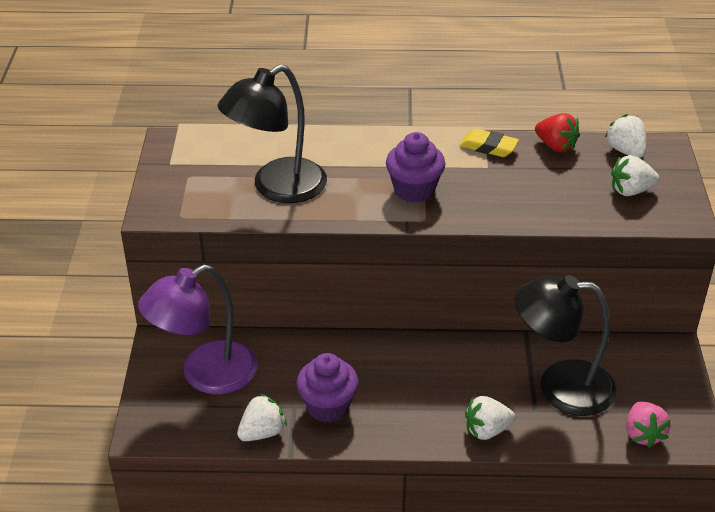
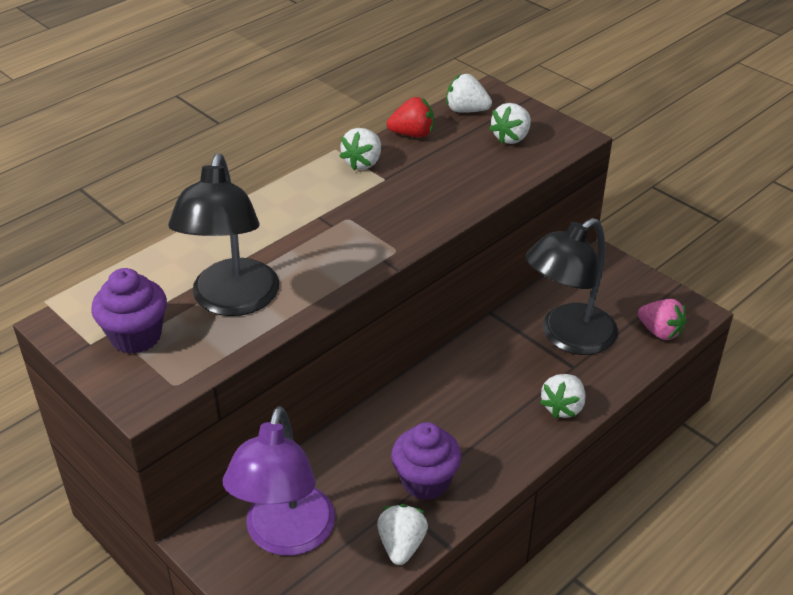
camera: 45 degrees left, 0 degrees up
purple cupcake [386,132,446,203] -> purple cupcake moved to [91,268,167,354]
yellow eraser [460,129,519,157] -> white strawberry [339,128,381,171]

